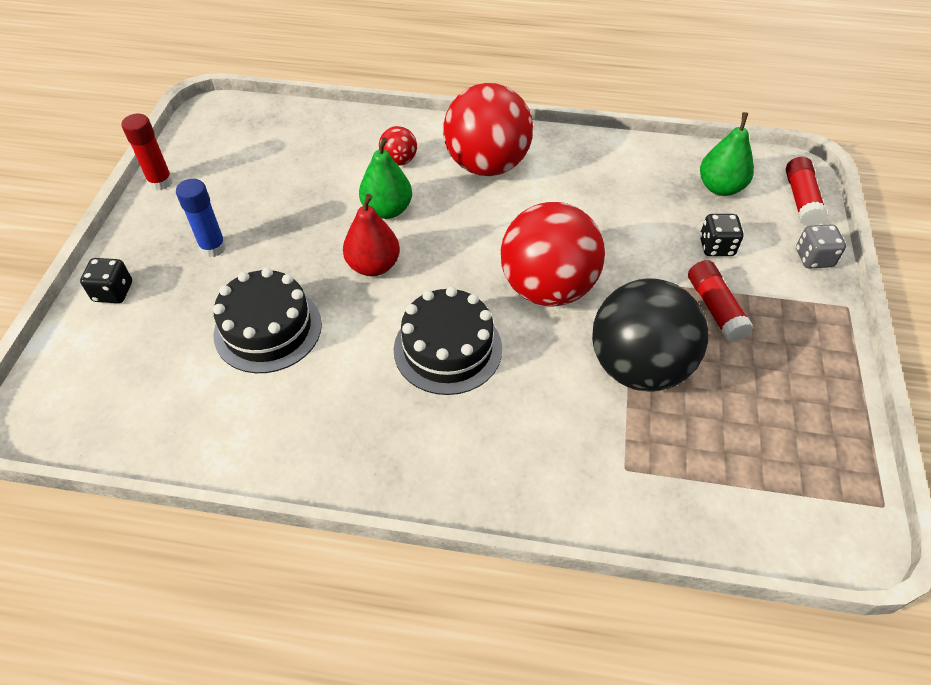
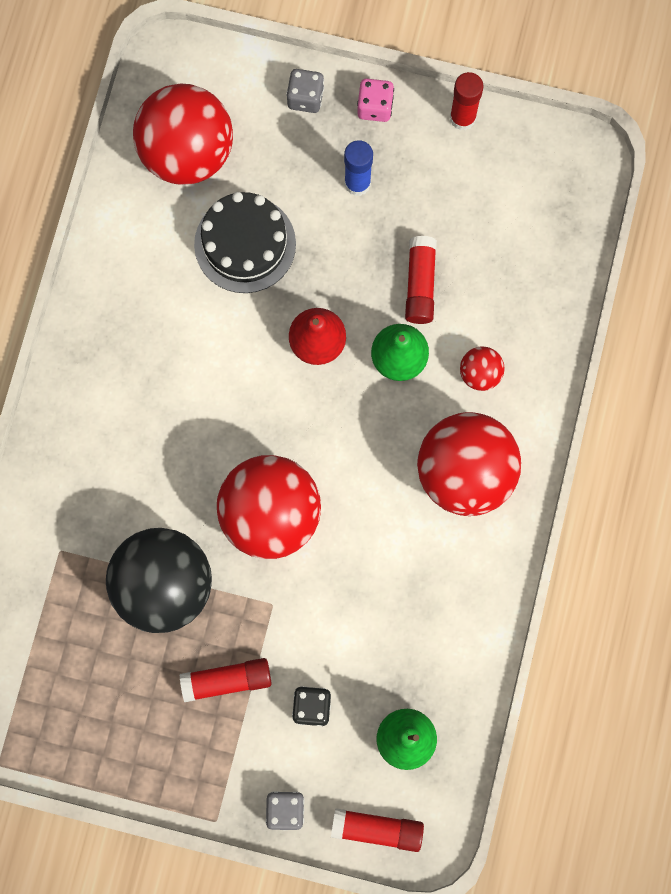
camera: 95 degrees right, 25 degrees up
black dice [80,258,132,303] -> grey dice [286,69,324,113]
black cake [394,287,502,395] -> none
none -> red ball [133,84,233,185]
none -> pink dice [357,79,394,122]
none -> red glue stick [405,236,437,324]

